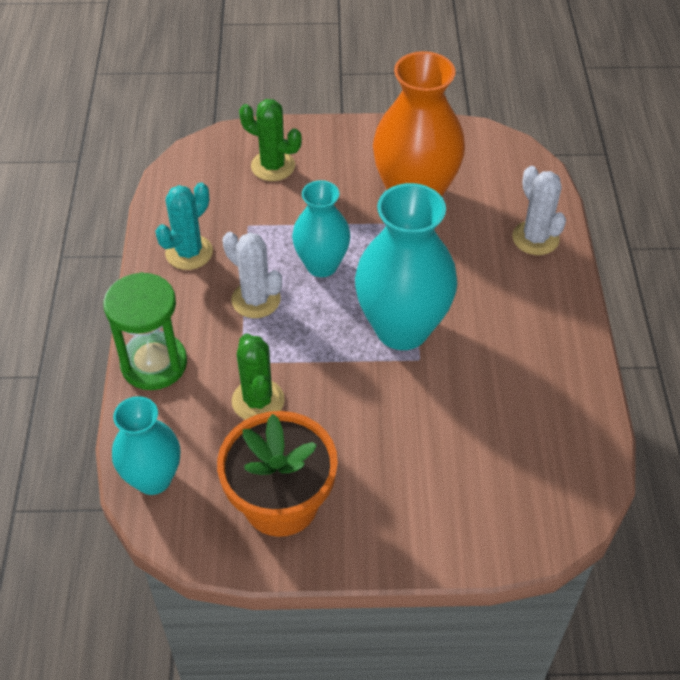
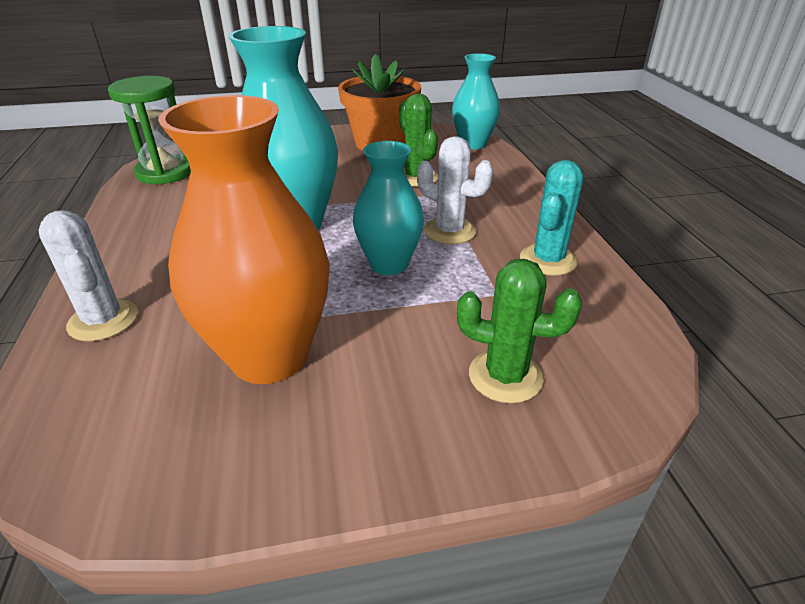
camera: 170 degrees right, 15 degrees down
green hourglass [103,272,187,390] -> green hourglass moved to [108,76,191,185]

